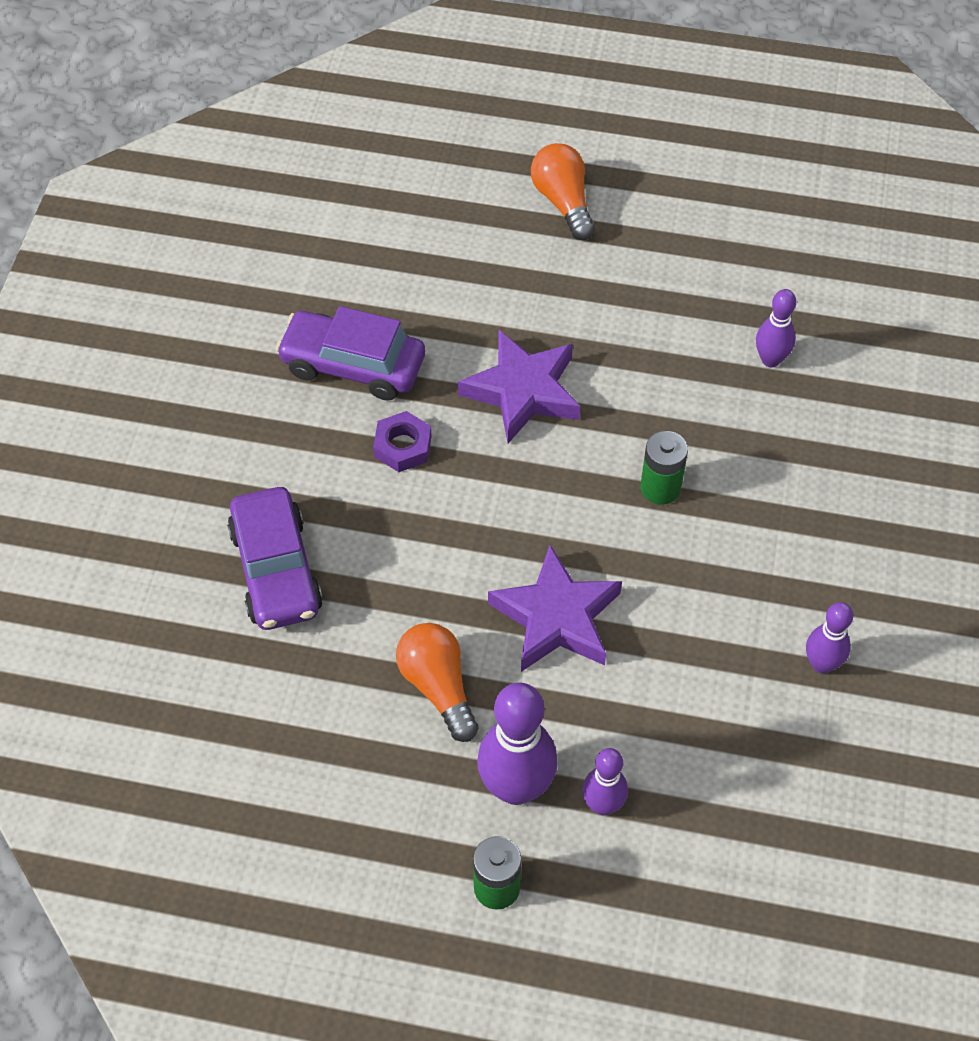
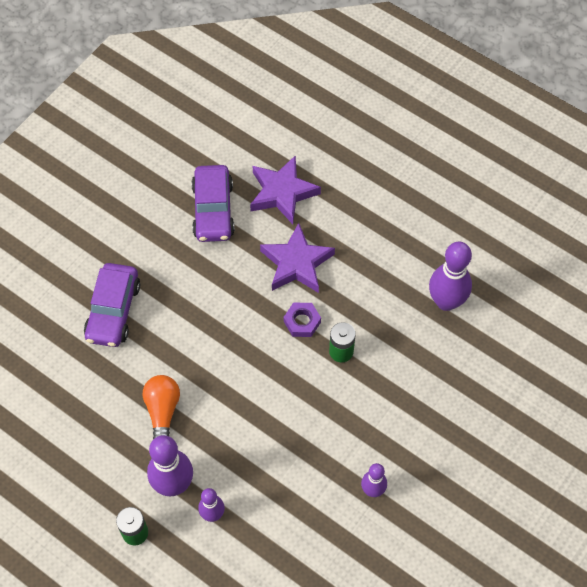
camera: 25 degrees right, 5 degrees up
purple car [276,306,425,401] -> purple car turned 135 degrees counterclockwise [191,165,235,242]
purple nut [373,411,431,472] -> purple nut moved to [284,302,321,337]
purple star [488,545,622,672] -> purple star moved to [250,155,321,224]
orange light bulb [531,143,595,240] -> none
purple bowling pin [756,289,796,367] -> purple bowling pin [429,242,472,311], size x1.74

